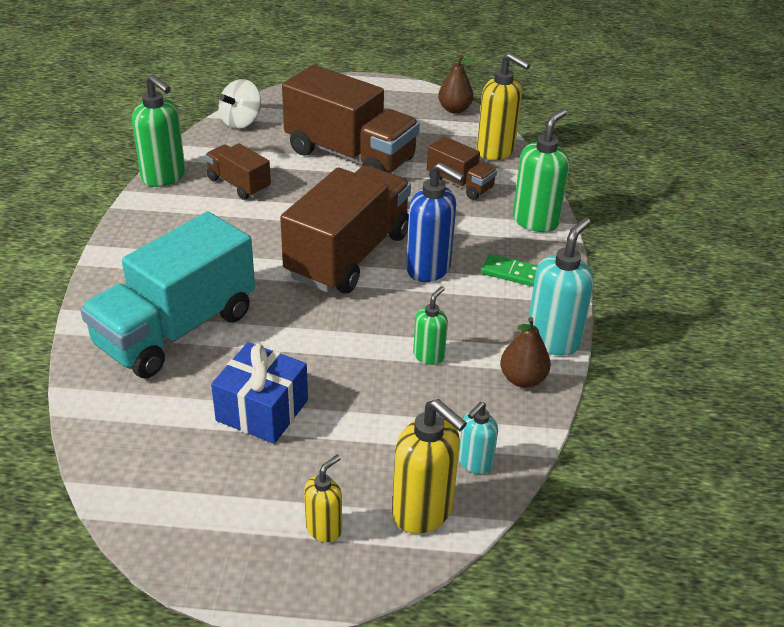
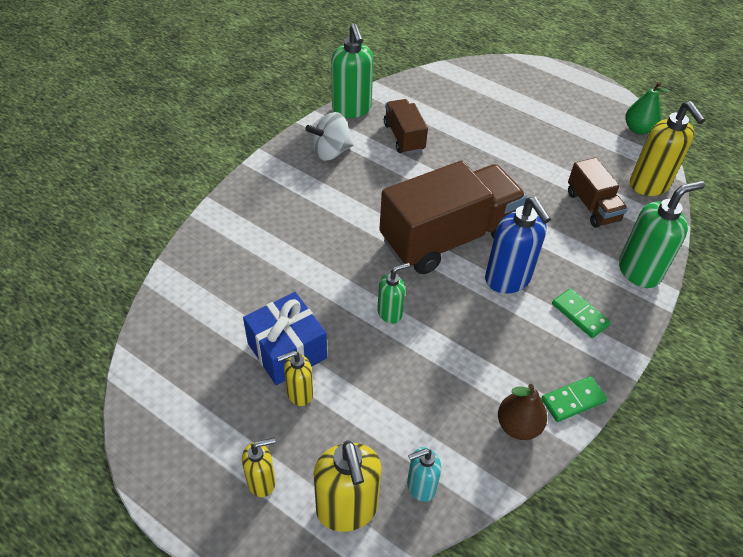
camera: 30 degrees right, 10 degrees up
turquoise truck [80,212,255,378] -> none
white spinning top [219,79,261,129] -> white spinning top moved to [305,112,354,161]
brown truck [282,65,420,173] -> none
green soap dispenser [413,286,448,365] -> green soap dispenser moved to [377,263,410,324]
brown pear [438,55,475,114] -> green pear [625,82,670,135]
turquoise soap dispenser [528,218,594,356] -> green domino [541,376,607,422]
none -> yellow soap dispenser [277,351,313,406]

